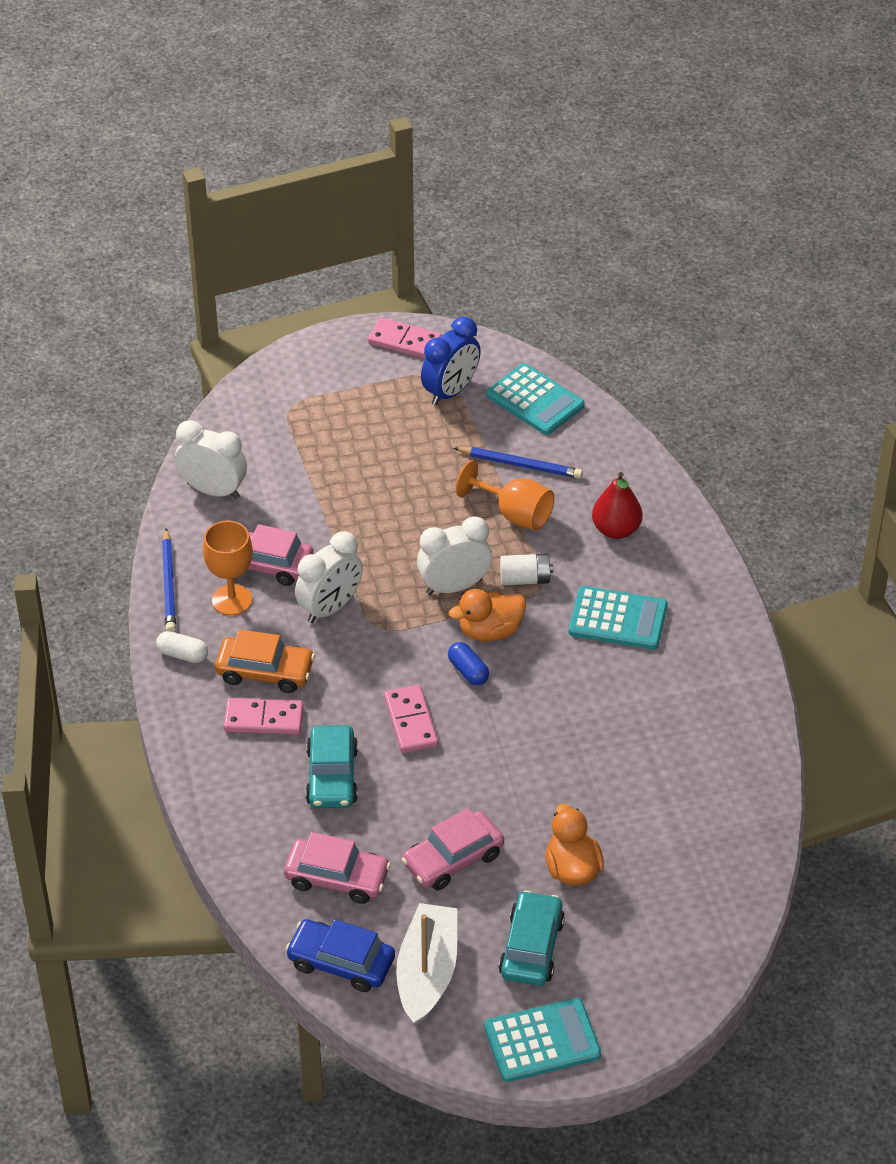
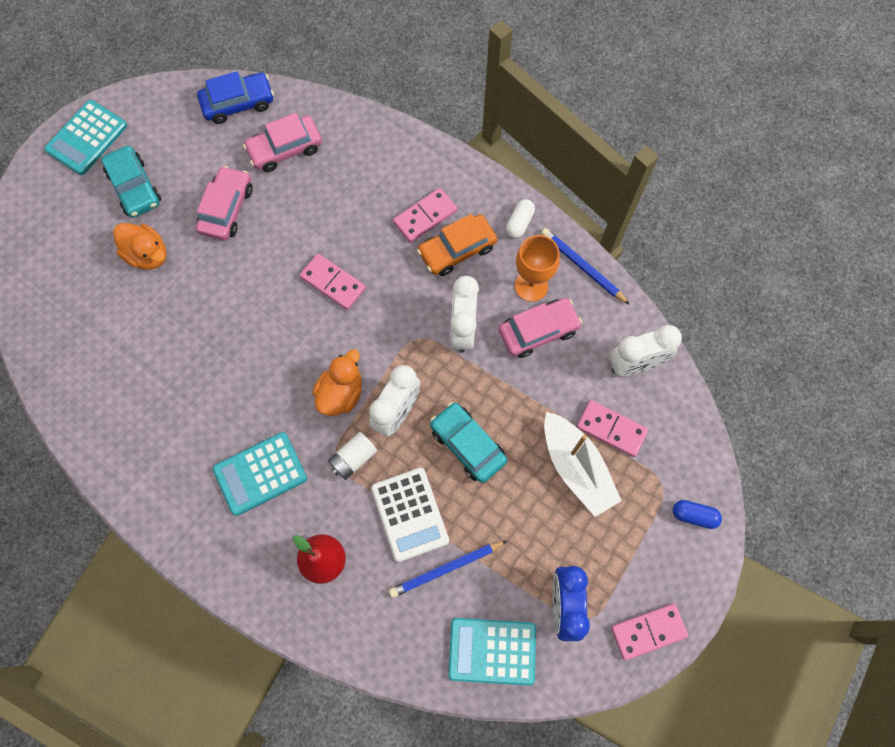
camera: 140 degrees right, 25 degrees up
white capsule [156,631,208,663] -> white capsule turned 45 degrees counterclockwise [506,199,535,239]
turquoise car [306,725,358,808] -> turquoise car moved to [430,402,507,483]
white boat [396,903,457,1026] -> white boat moved to [544,412,622,517]
blue capsule [448,642,489,685] -> blue capsule moved to [673,500,722,529]
orange goblet [456,460,554,531] -> white calculator [371,468,449,562]
none -> pink domino [577,400,648,457]

